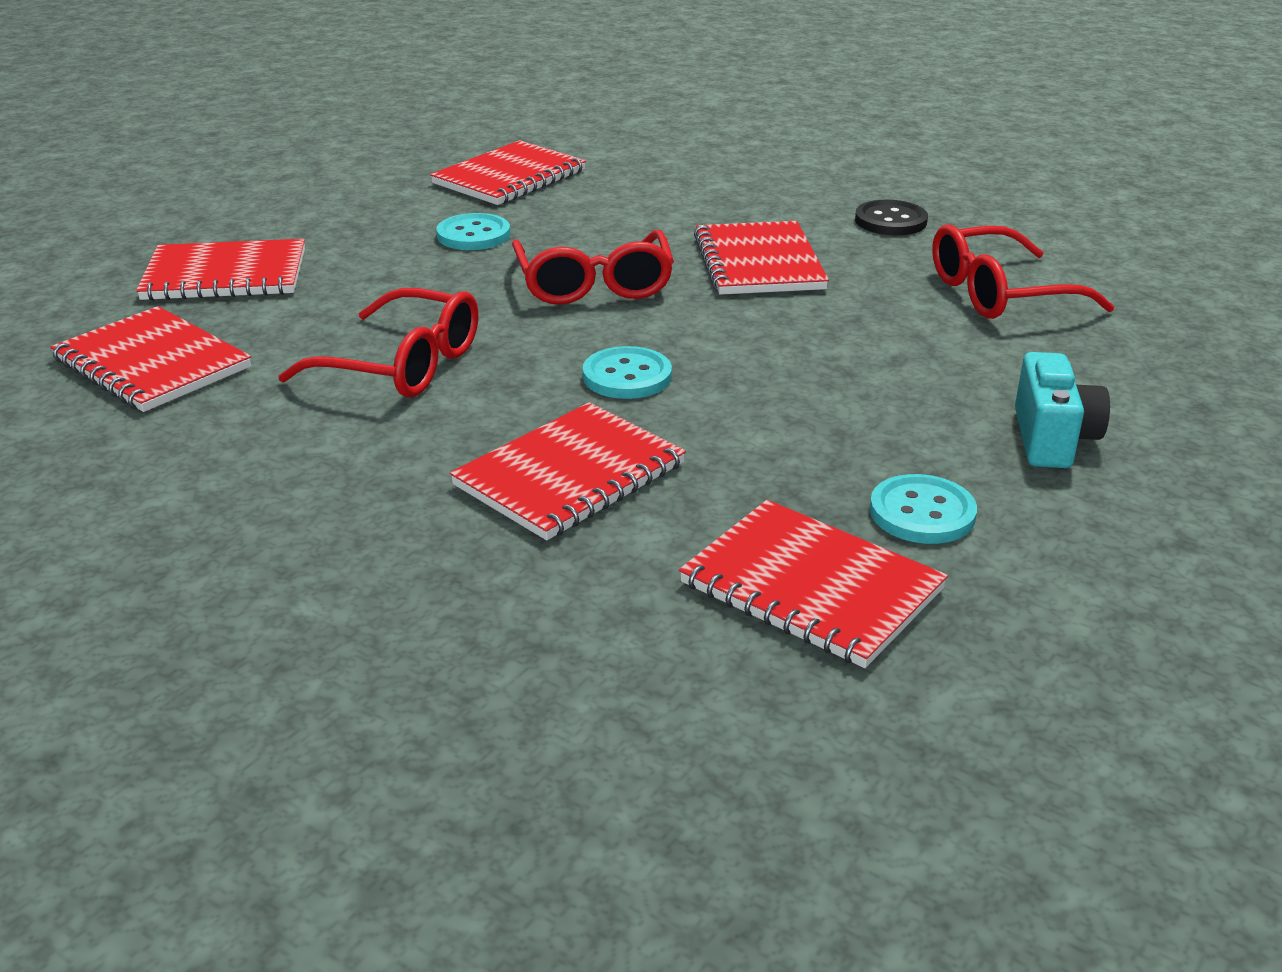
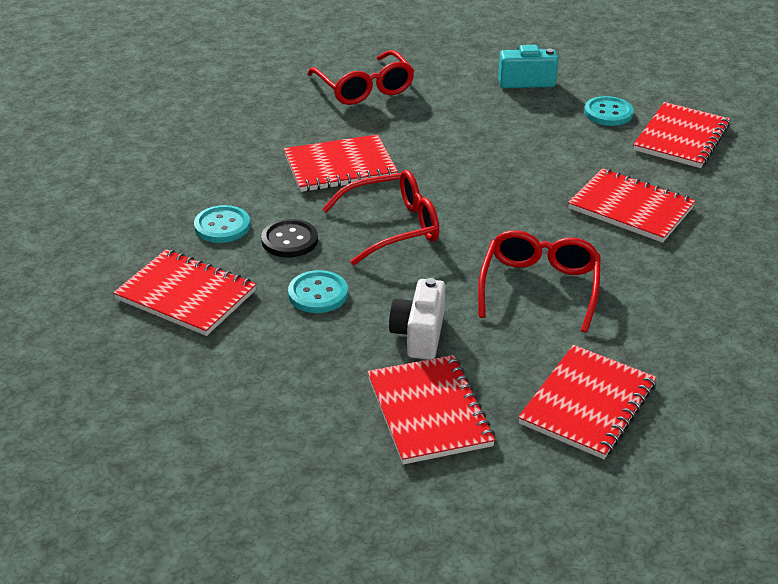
camera: 100 degrees left, 5 degrees up
turquoise button [583,346,672,399] -> turquoise button moved to [194,205,250,243]
black button [855,200,928,235] -> black button moved to [261,219,318,257]
none -> white camera [389,278,445,360]

